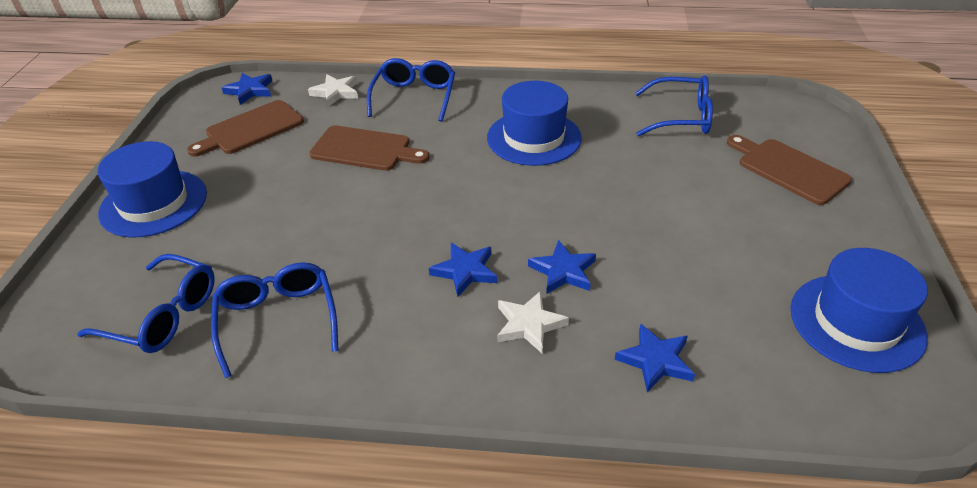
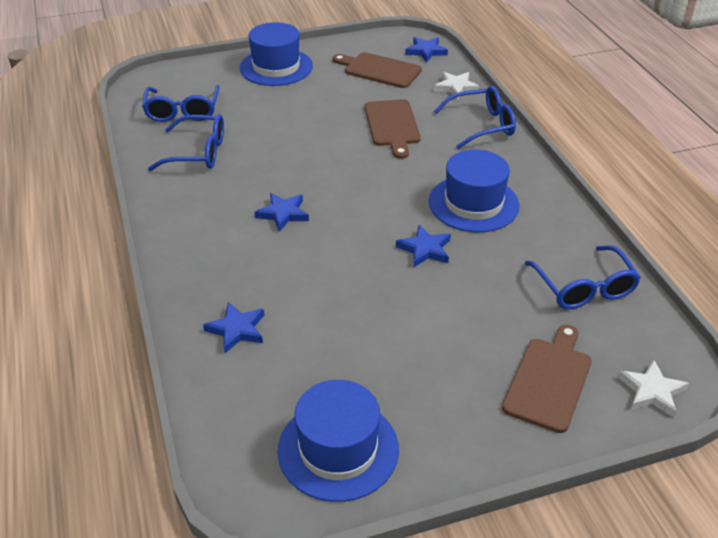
camera: 65 degrees right, 0 degrees up
blue glasses [211,262,338,378] -> blue glasses turned 45 degrees clockwise [148,114,224,171]
white star [497,291,569,353] -> white star moved to [618,360,689,417]
blue star [528,240,596,294] -> blue star moved to [396,225,451,267]

